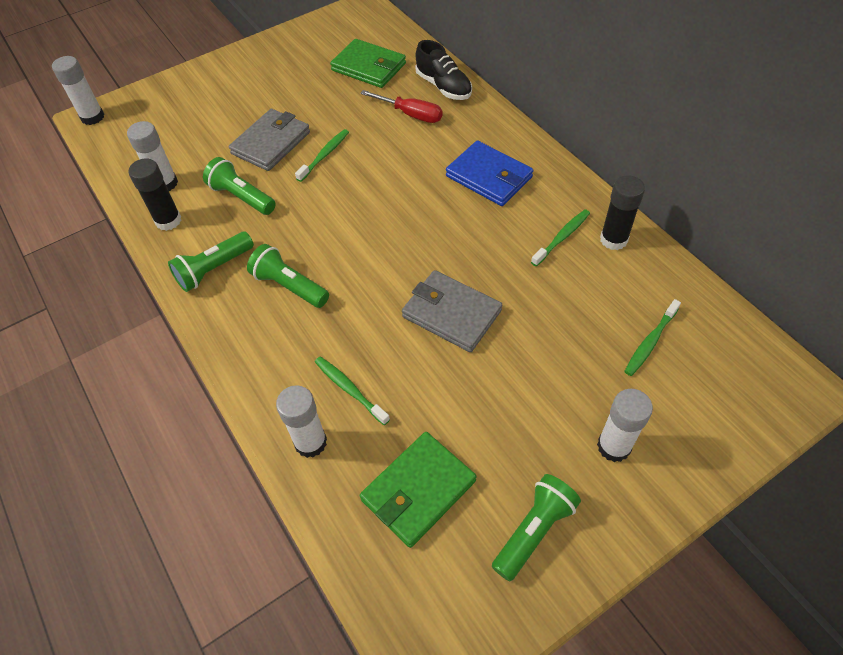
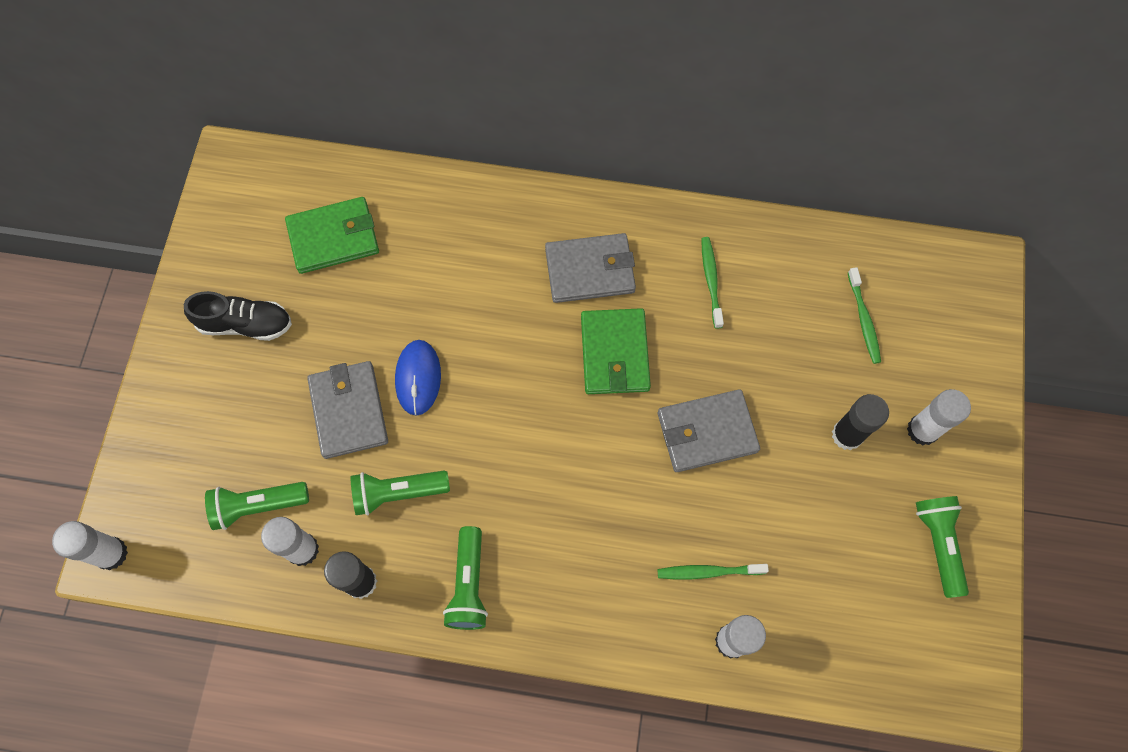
camera: 50 degrees left, 15 degrees up
green flashlight [247,244,329,308] -> green flashlight moved to [205,482,309,530]
green toothbrush [295,129,349,182] -> blue mouse [395,340,441,416]
red screwdriver [360,90,442,123] -> none
green wallet [360,432,476,548] -> green wallet moved to [581,308,651,394]
black shoe [415,40,472,100] -> black shoe moved to [184,291,292,341]
blue wallet [446,140,533,206] -> grey wallet [545,233,636,303]
black glue stick [600,175,645,250] -> black glue stick moved to [832,394,889,450]

